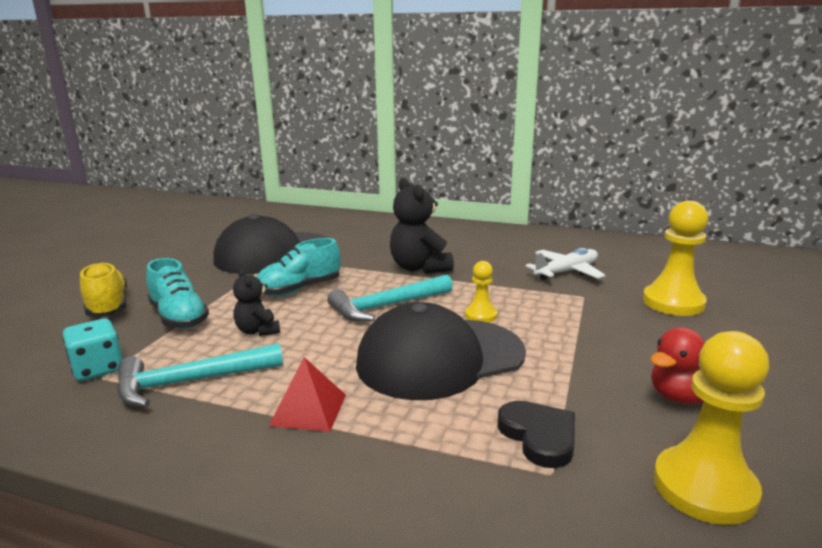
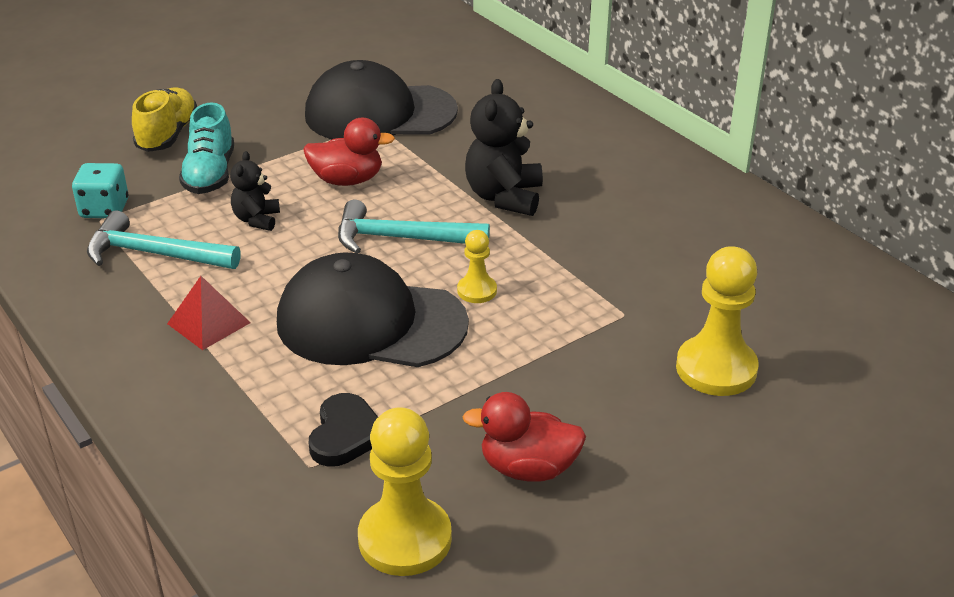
camera: 35 degrees right, 15 degrees up
turquoise shoe [256,238,341,297] -> red duck [303,118,395,186]
white plane [525,248,605,280] -> none

